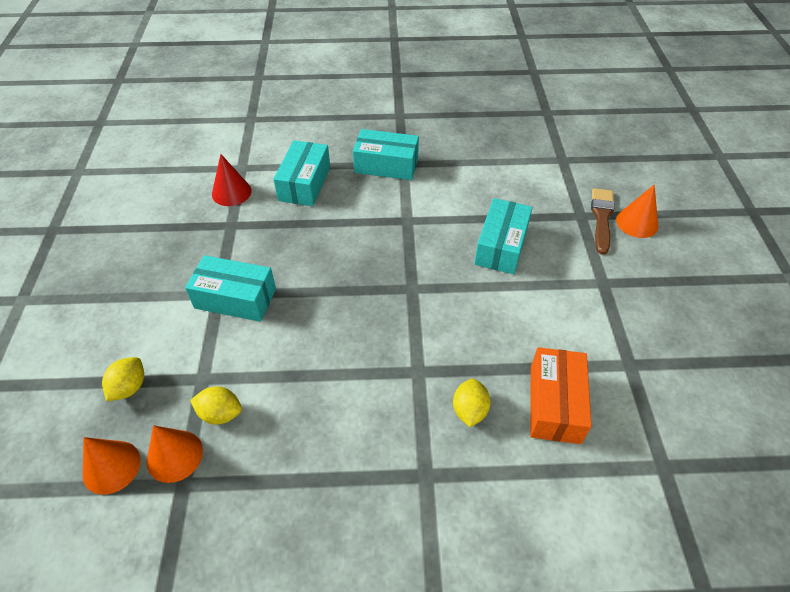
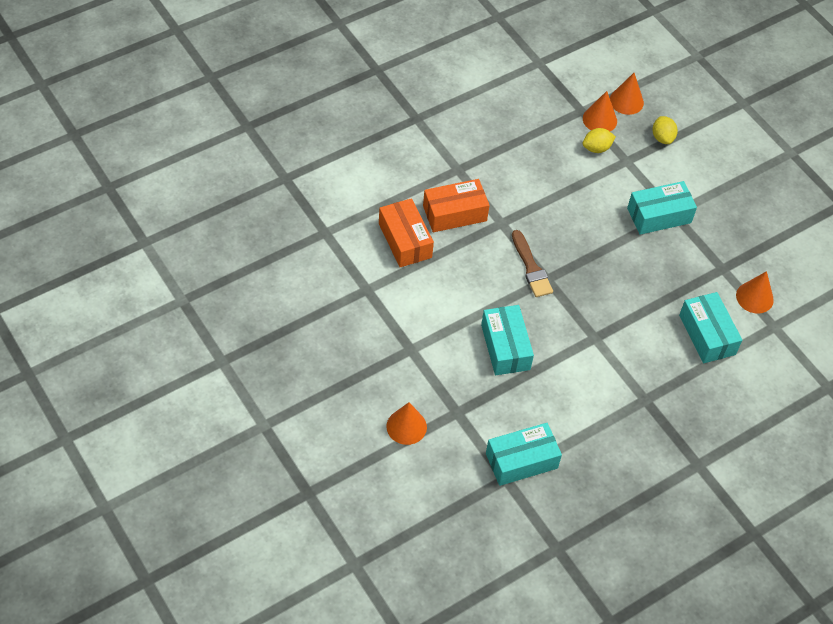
camera: 145 degrees right, 5 degrees up
red cone [212,154,251,206] -> orange cone [736,271,774,314]
turquoise box [353,129,419,180] -> turquoise box moved to [486,423,562,486]
yellow lemon [453,379,491,427] -> orange box [423,179,490,232]
brown brush [591,188,615,255] -> brown brush moved to [512,230,553,297]

